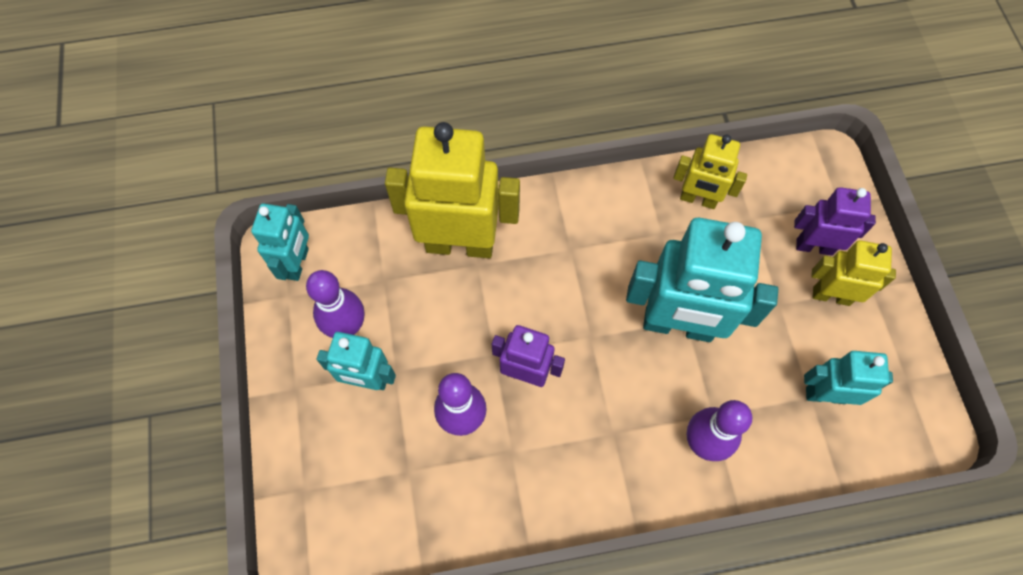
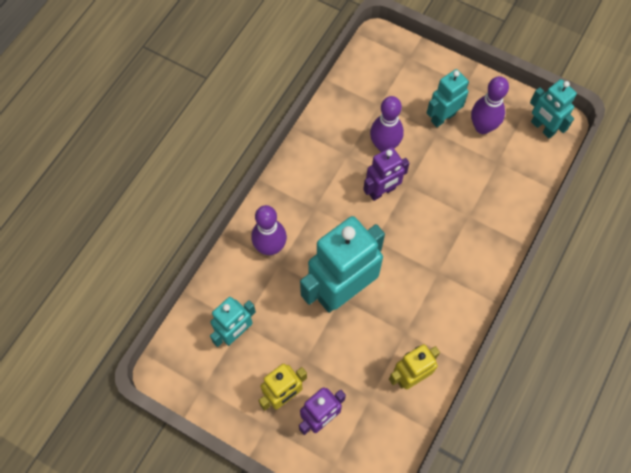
camera: 130 degrees right, 0 degrees up
yellow robot [385,122,520,258] -> none

